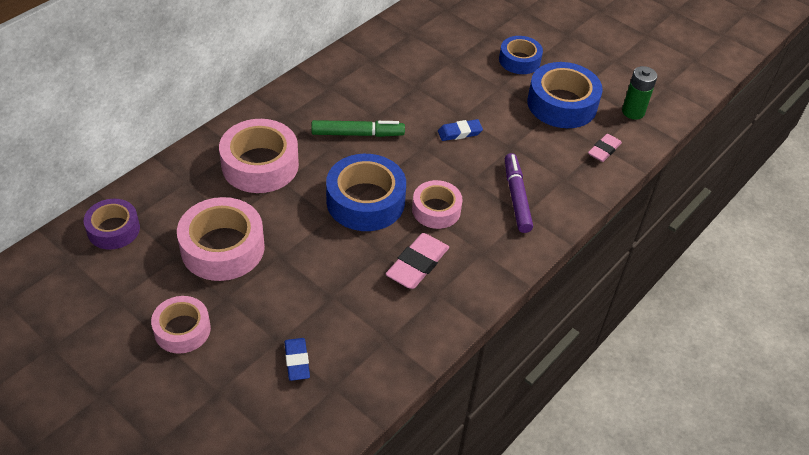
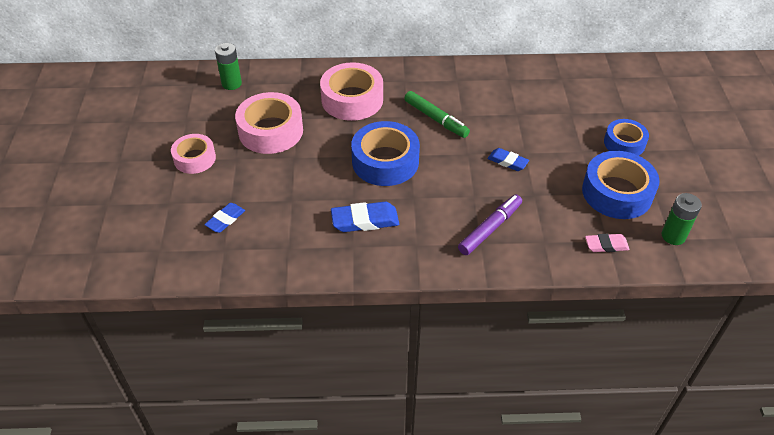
camera: 50 degrees right, 0 degrees up
purple tape [84,199,140,250] -> green battery [215,43,242,90]
pink eraser [386,233,449,289] -> blue eraser [331,202,399,232]
pink tape [412,180,463,229] -> none

